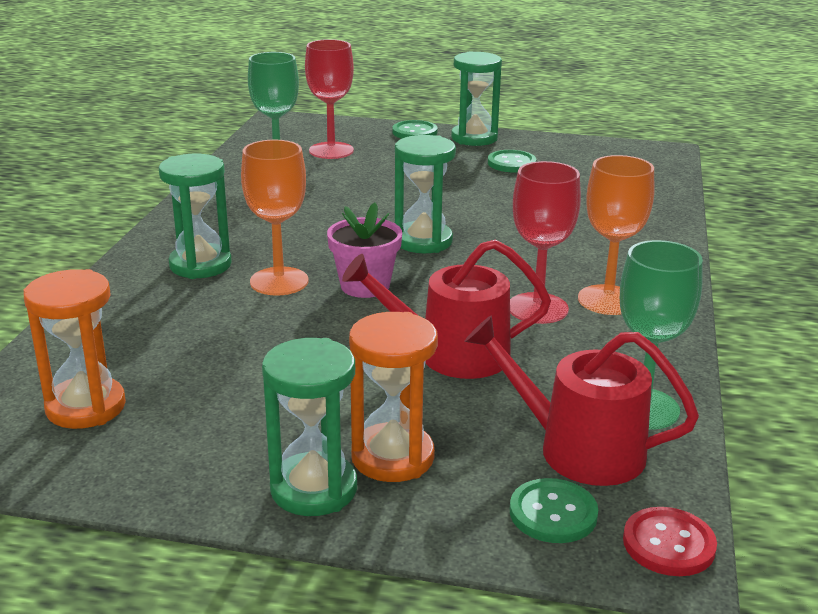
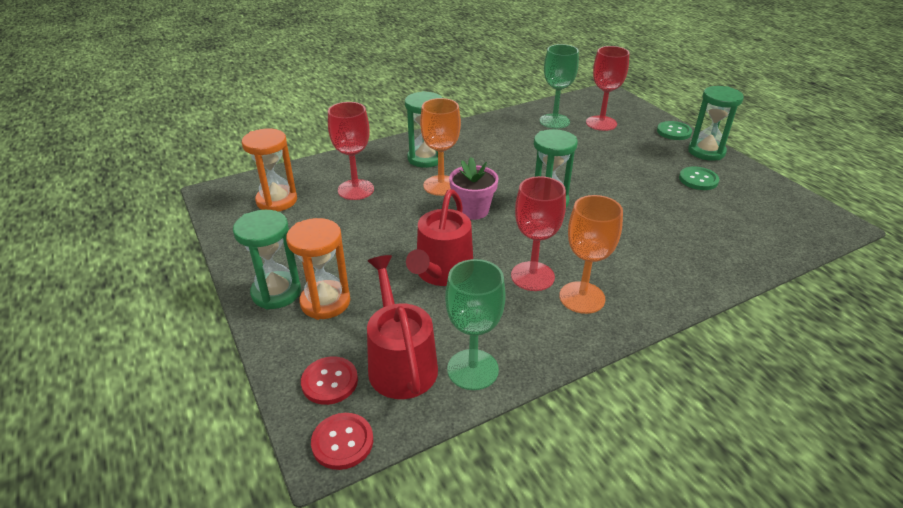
camera: 50 degrees right, 10 degrees up
red watering can [342,239,551,379] -> red watering can turned 120 degrees counterclockwise [406,189,473,286]
green button [510,478,598,543] -> red button [301,357,358,405]
none -> red goblet [328,102,374,200]

